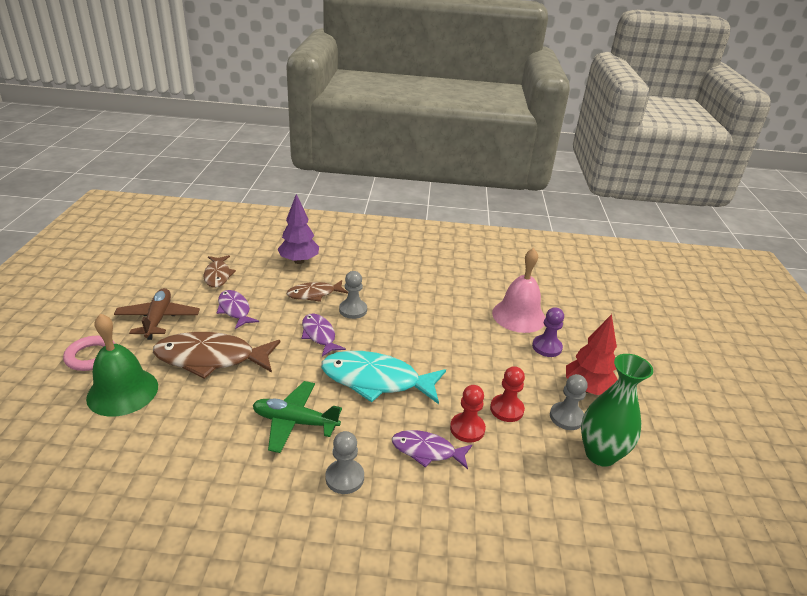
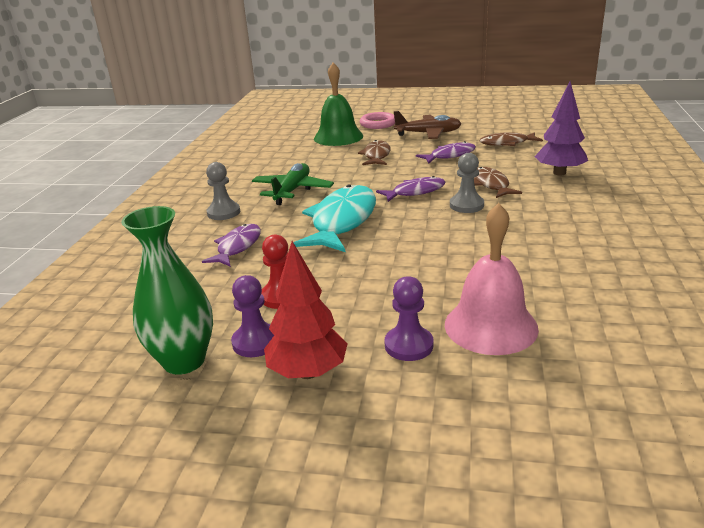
camera: 100 degrees right, 5 degrees down
brown fish [153,332,280,379] -> brown fish [358,140,391,165], size x0.57
red pawn [450,385,486,442] -> none
grey pawn [550,374,588,430] -> purple pawn [231,275,274,357]

